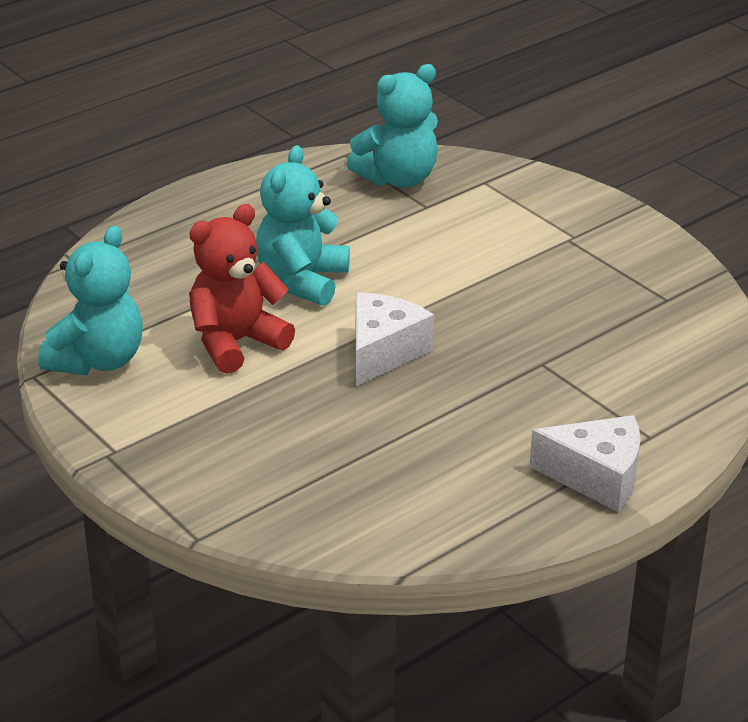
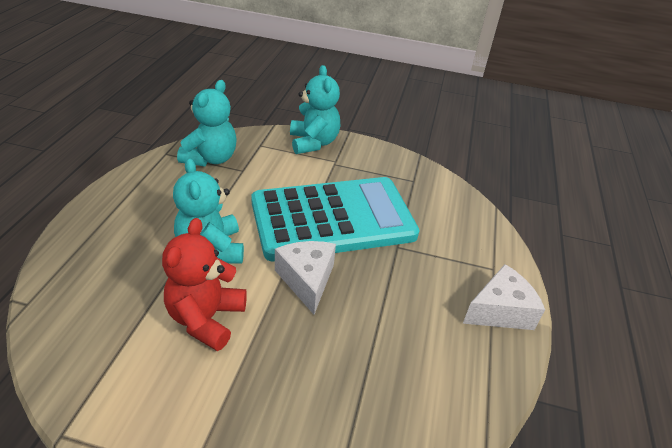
camera: 40 degrees left, 5 degrees up
turquoise teddy bear [38,226,143,375] -> turquoise teddy bear moved to [290,65,340,154]
none -> turquoise calculator [251,177,420,261]

